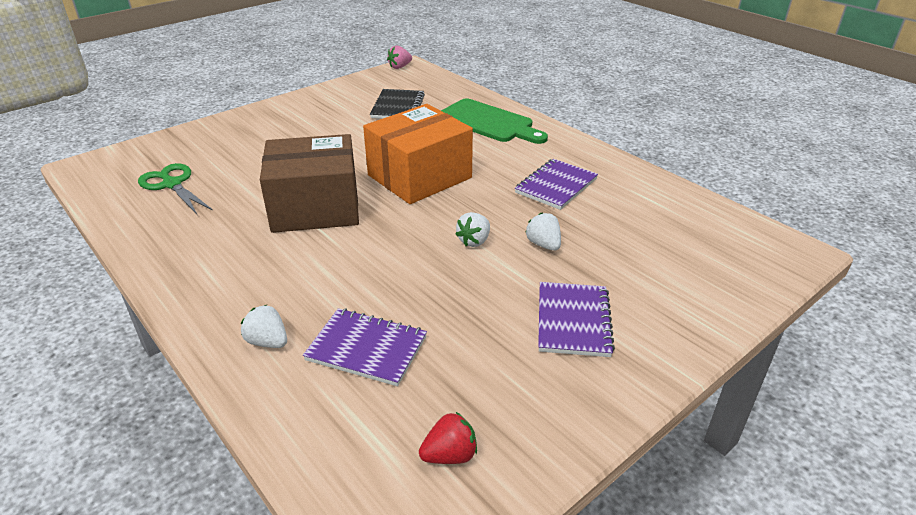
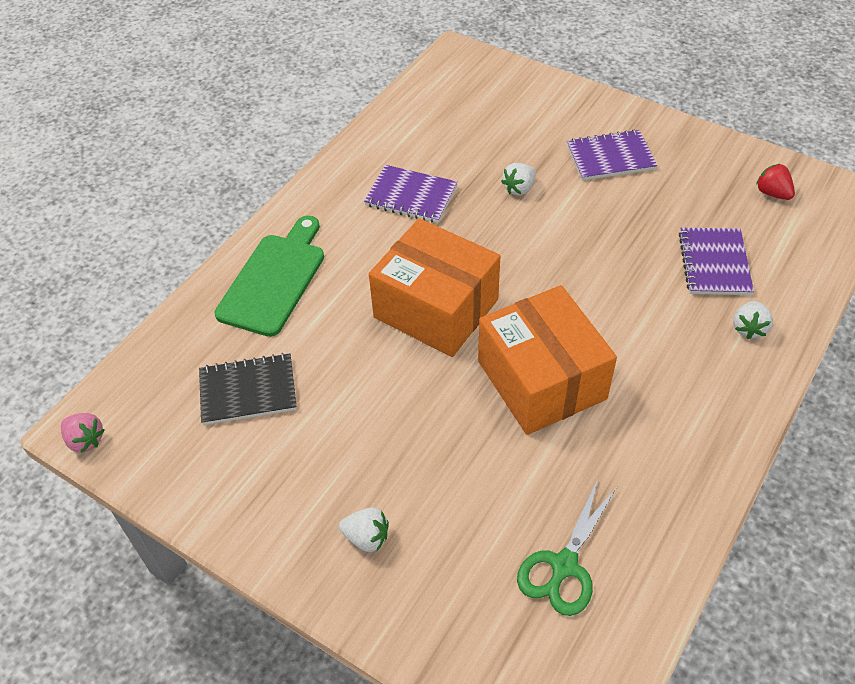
camera: 105 degrees left, 15 degrees up
brown box [260,134,359,233] -> orange box [478,285,617,435]
white strawberry [455,212,490,247] -> white strawberry moved to [339,507,389,552]

